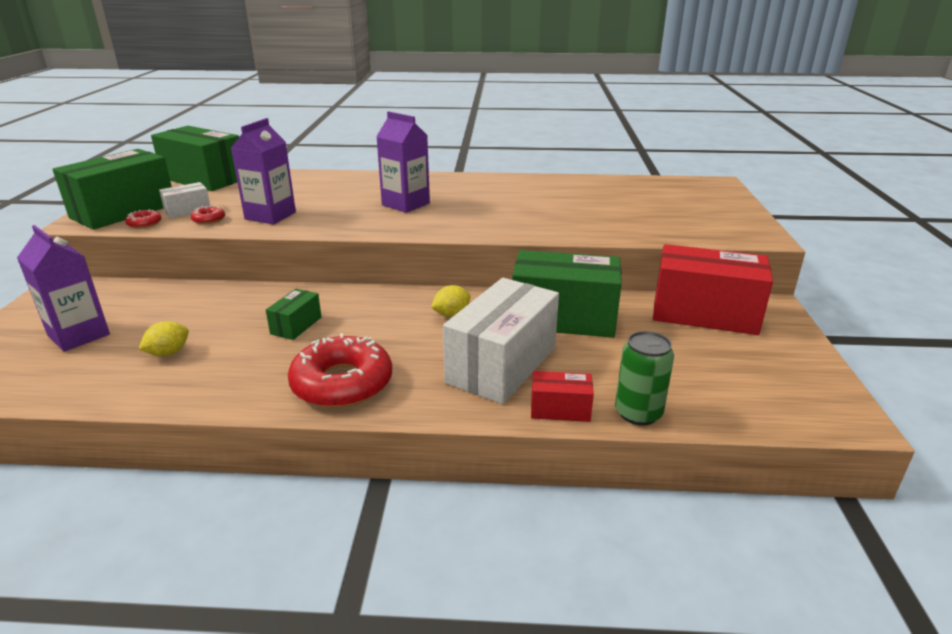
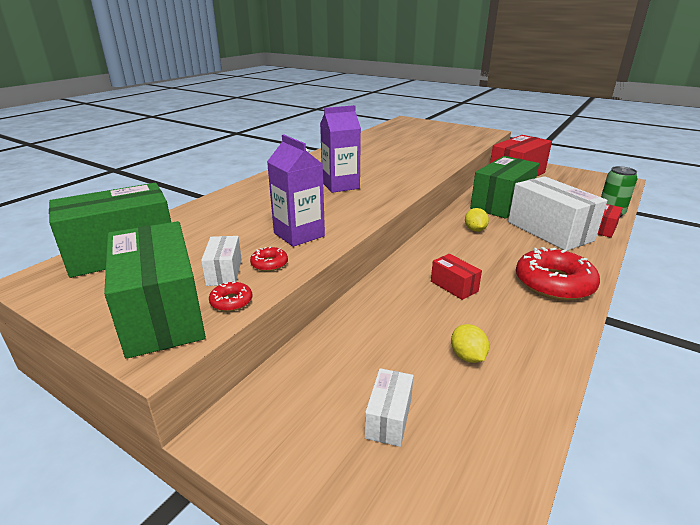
camera: 60 degrees left, 0 degrees up
purple carton [17,225,110,352] -> white box [365,368,413,447]
green box [266,289,321,340] -> red box [431,254,482,300]

